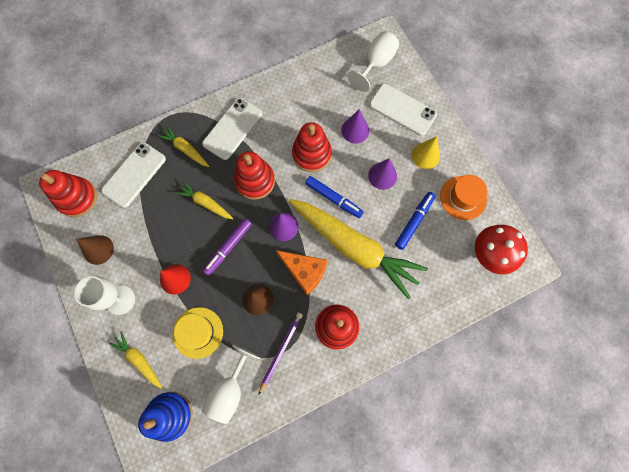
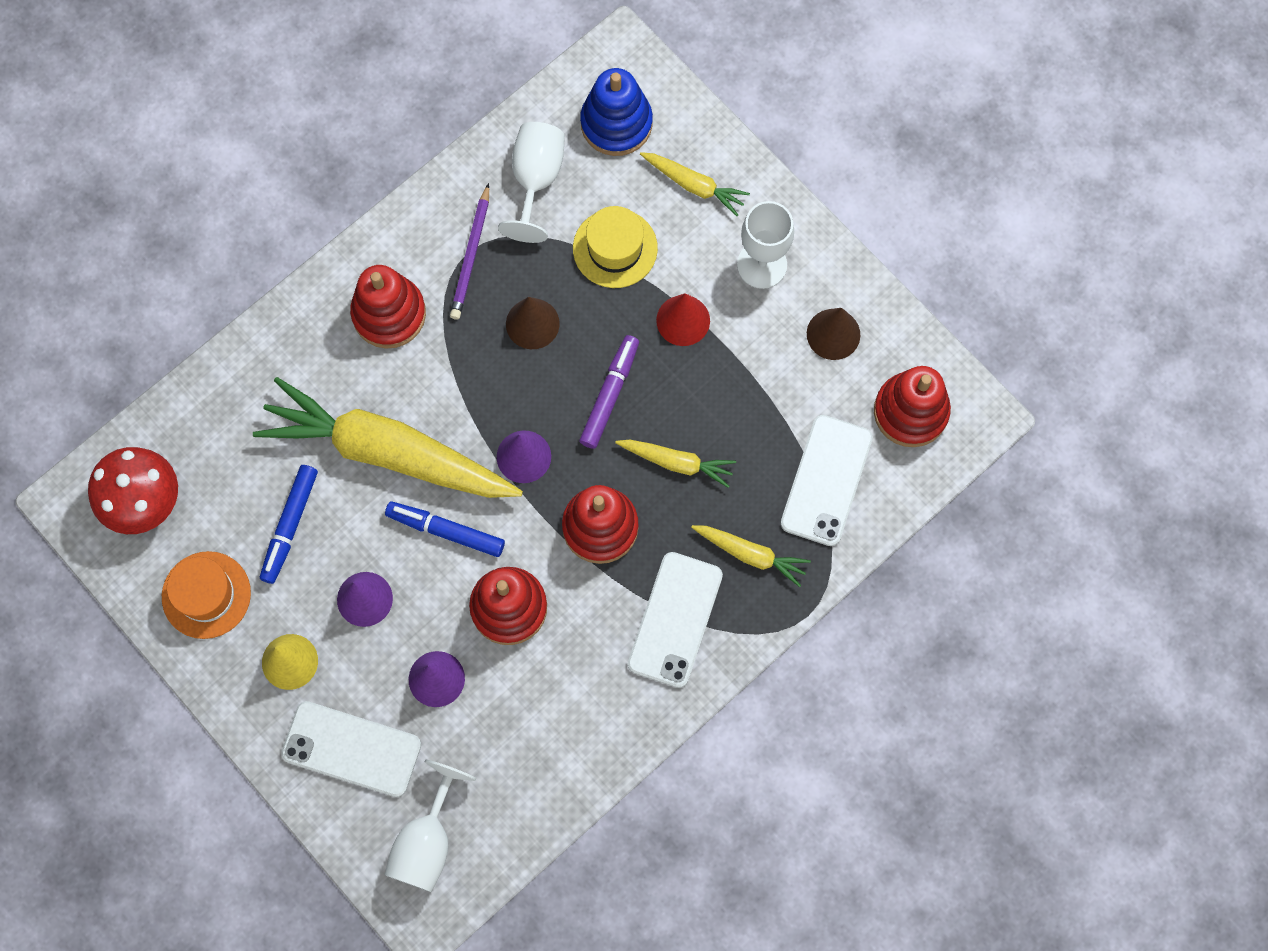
camera: 165 degrees right, 0 degrees up
orange cheese [276,250,327,295] -> none

